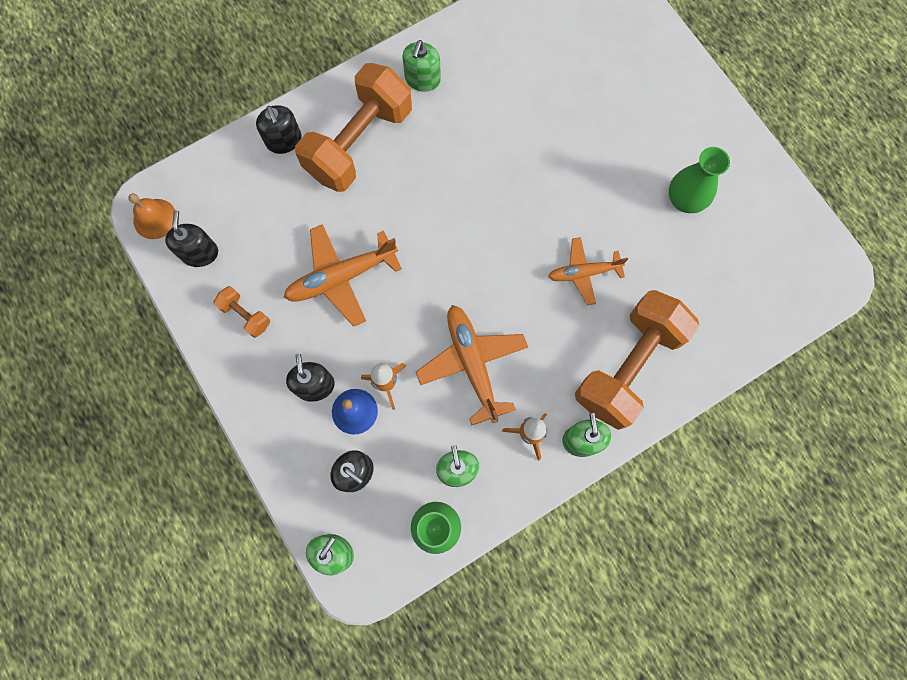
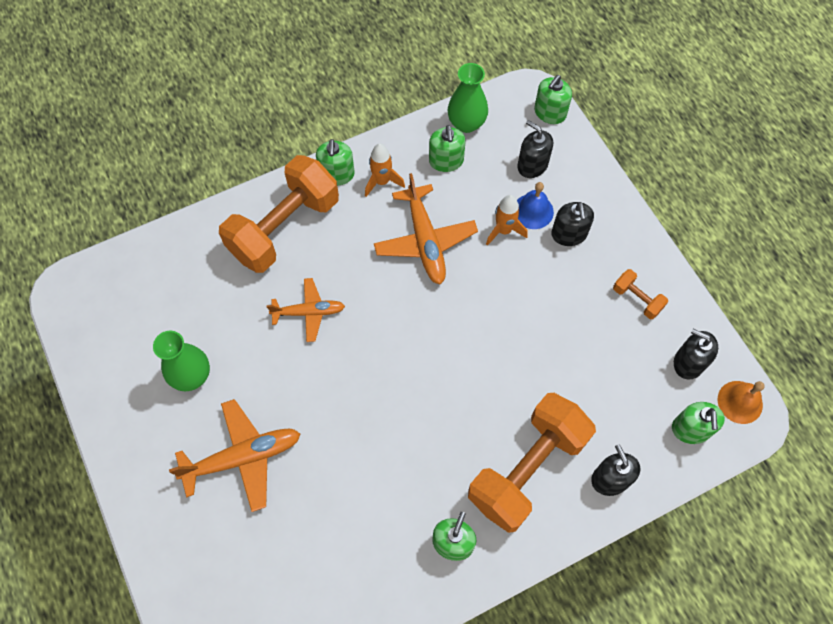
camera: 175 degrees left, 10 degrees down
black soap dispenser [165,210,218,267] -> black soap dispenser turned 120 degrees clockwise [674,329,718,379]
orange plane [284,224,402,327] -> orange plane moved to [169,399,301,512]
none -> green soap dispenser [672,402,725,444]

